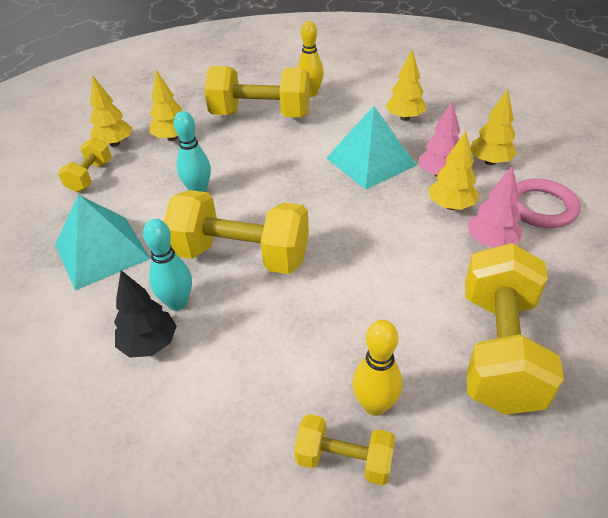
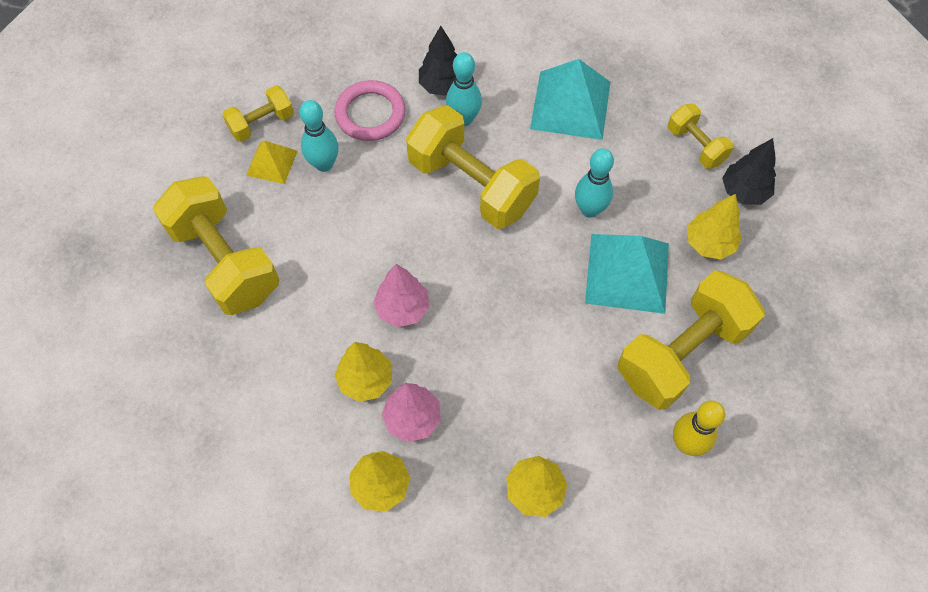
camera: 130 degrees right, 20 degrees up
yellow tree [90,76,132,147] -> black tree [722,138,776,205]
yellow dumbbell [164,190,309,274] -> yellow dumbbell turned 75 degrees clockwise [406,105,540,229]
turquoise pyramid [326,106,417,190] -> turquoise pyramid moved to [585,234,669,314]
yellow bowling pin [353,320,403,416] -> yellow pyramid [246,140,297,184]
pink tree [468,165,523,247] -> pink tree moved to [373,264,429,327]
pink ring [516,179,581,228] -> pink ring moved to [334,80,406,141]
none -> turquoise bowling pin [299,100,338,172]

